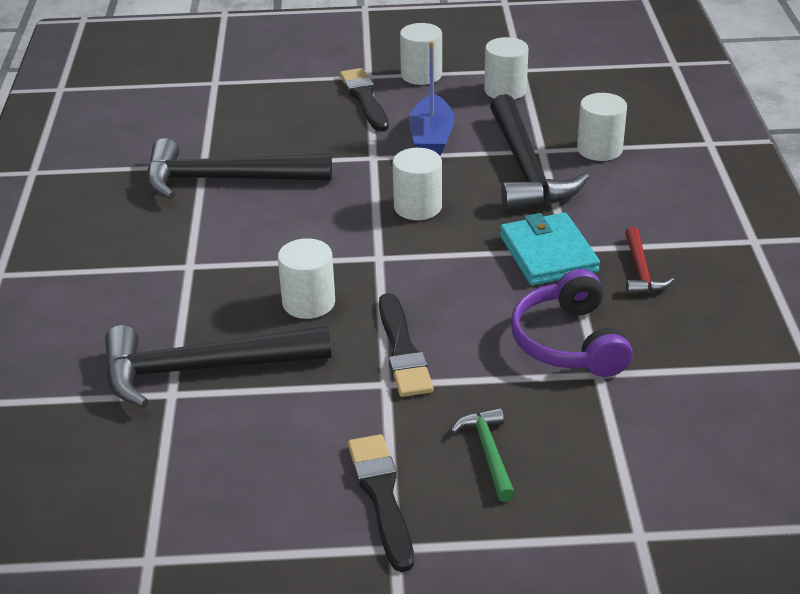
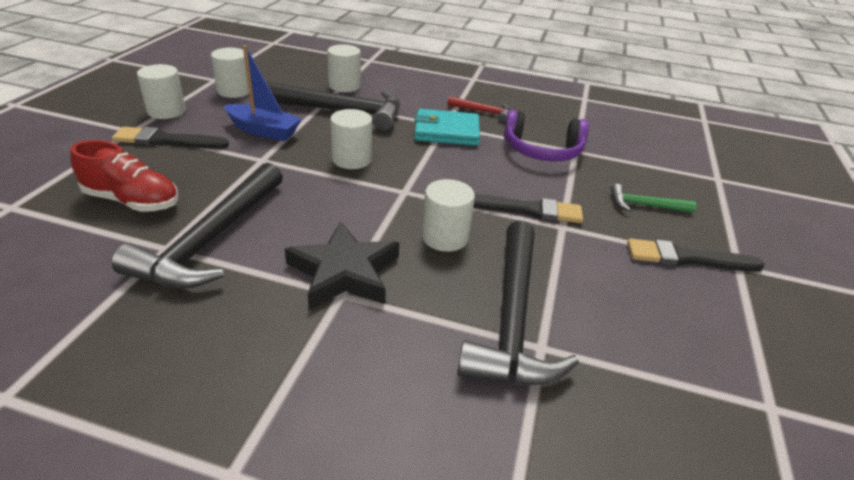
camera: 75 degrees left, 0 degrees up
none -> red shoe [70,140,178,212]
none -> black star [285,222,399,309]

